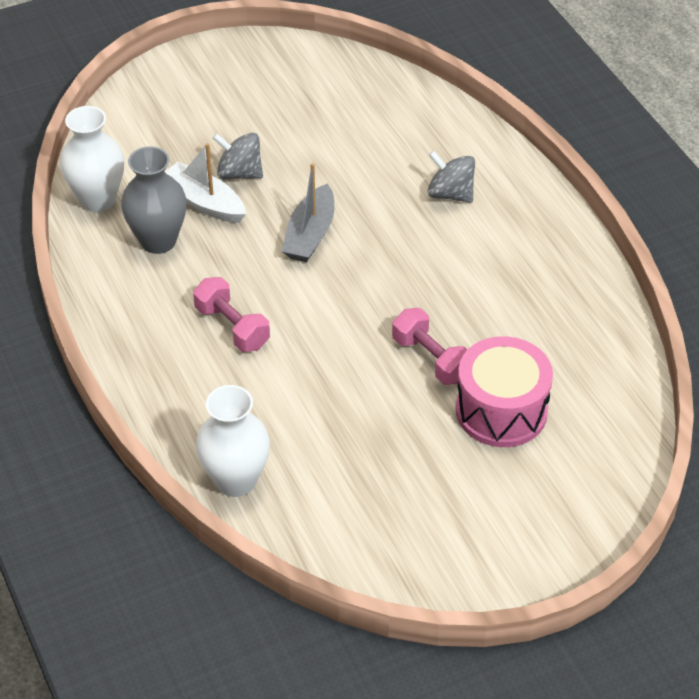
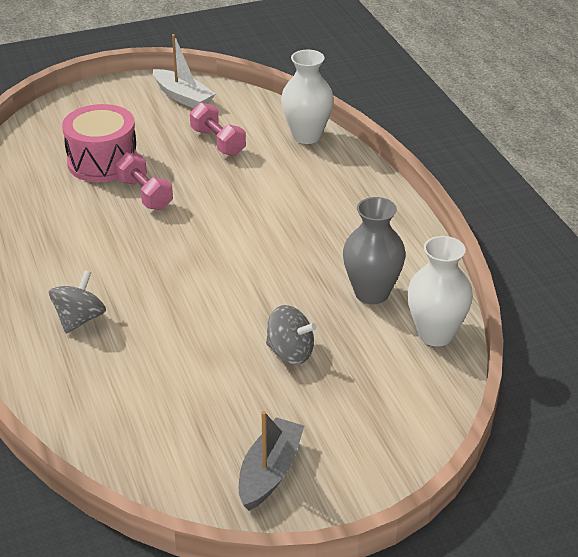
camera: 175 degrees left, 10 degrees down
white boat [165,143,246,223] -> white boat moved to [153,34,216,108]
pink dumbbell [193,277,270,352] -> pink dumbbell moved to [190,103,246,156]
grey boat [282,163,334,262] -> grey boat moved to [239,411,304,511]
grey spinning top [428,151,475,203] -> grey spinning top turned 105 degrees counterclockwise [49,270,106,333]

